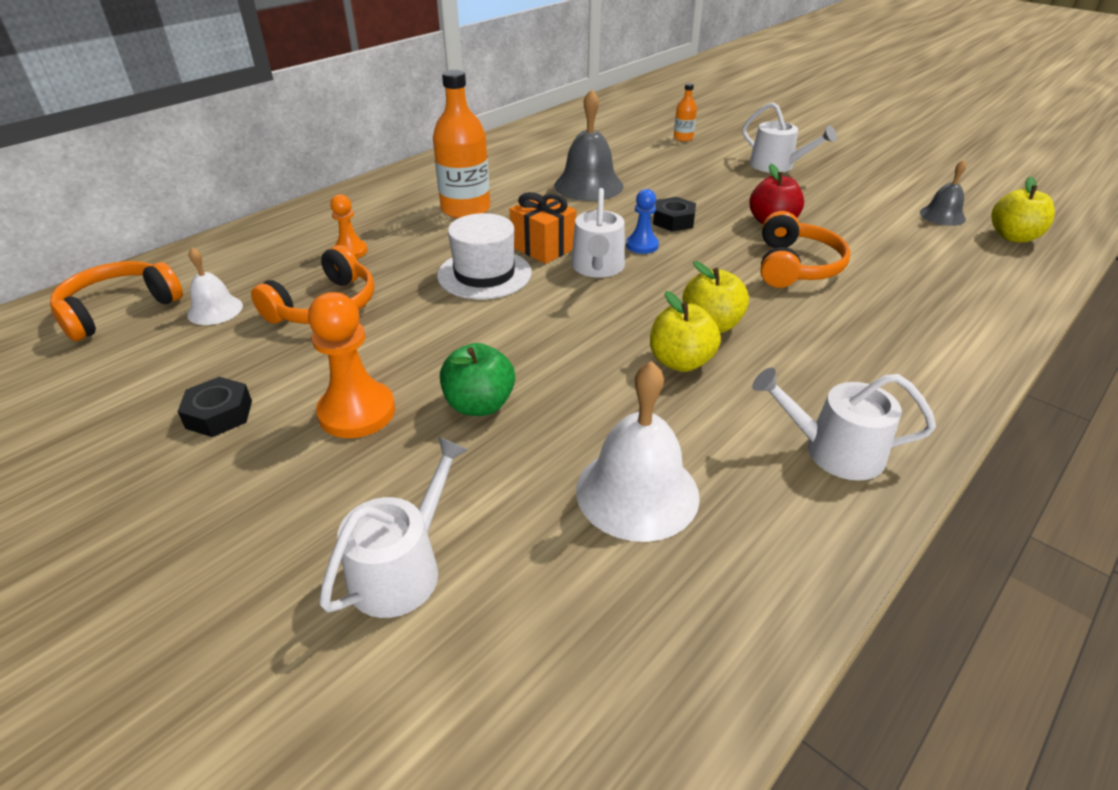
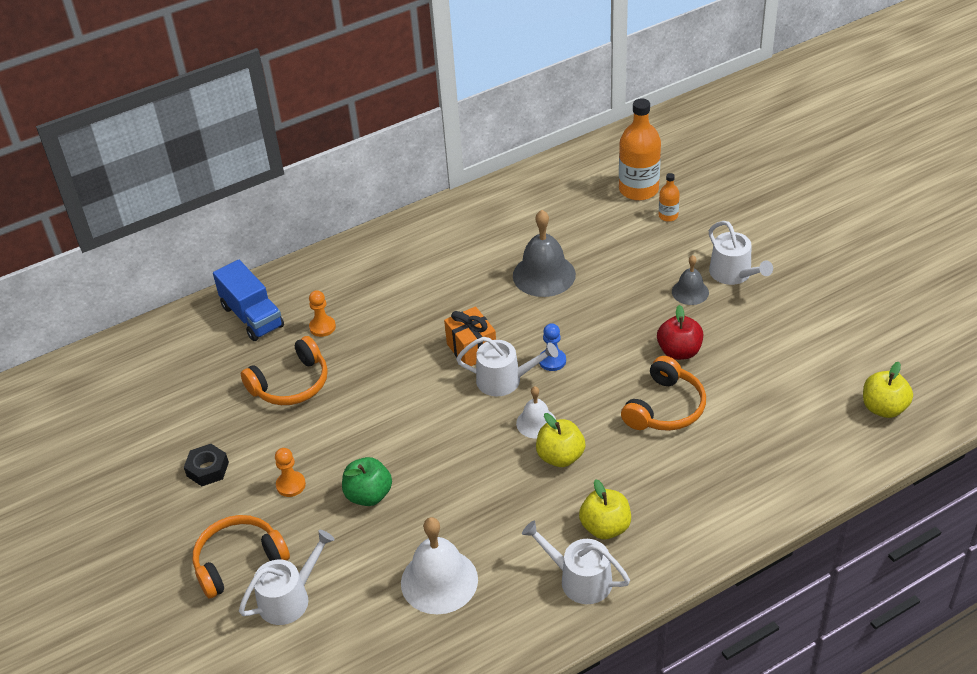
camera: 20 degrees right, 5 degrees up
orange headphones [50,261,183,341] -> orange headphones moved to [193,515,290,598]
white bell [187,247,243,325] -> white bell moved to [516,386,556,439]
orange pawn [308,292,395,438] -> orange pawn [275,448,306,497], size x0.59
orange bottle [433,70,490,218] -> orange bottle moved to [619,99,661,201]
white hat [437,213,532,300] -> none
white watering can [571,188,625,278] -> white watering can turned 105 degrees counterclockwise [456,337,558,396]
yellow apple [650,291,721,372] -> yellow apple moved to [579,479,631,539]
black nut [653,197,696,232] -> none
grey bell [920,160,966,226] -> grey bell moved to [672,255,709,305]
none -> blue truck [213,260,284,341]

